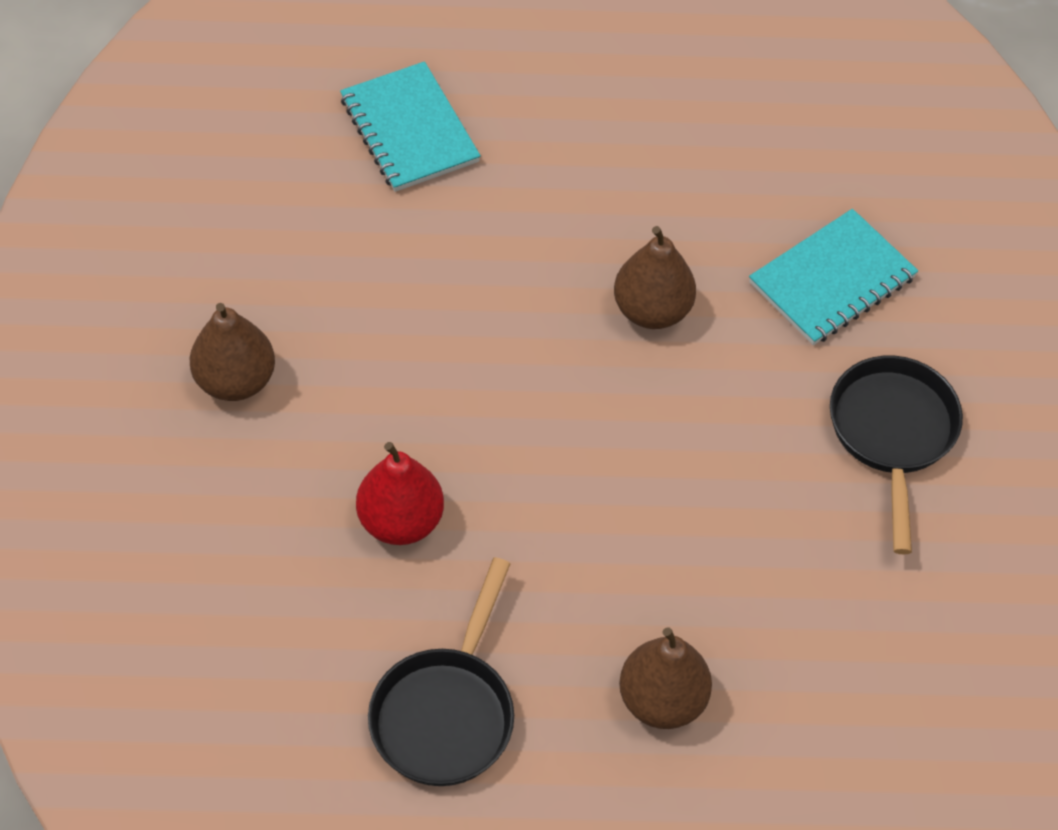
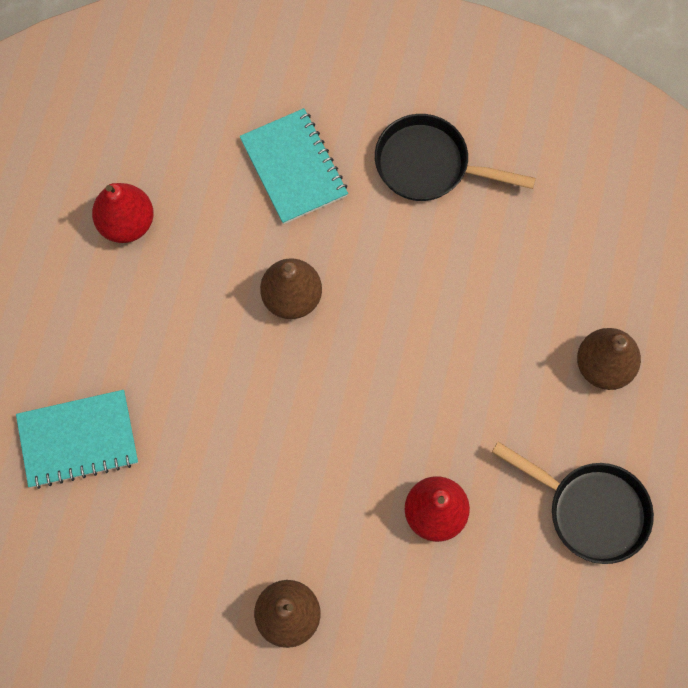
camera: 75 degrees left, 15 degrees up
none -> red pear [92,183,154,243]

